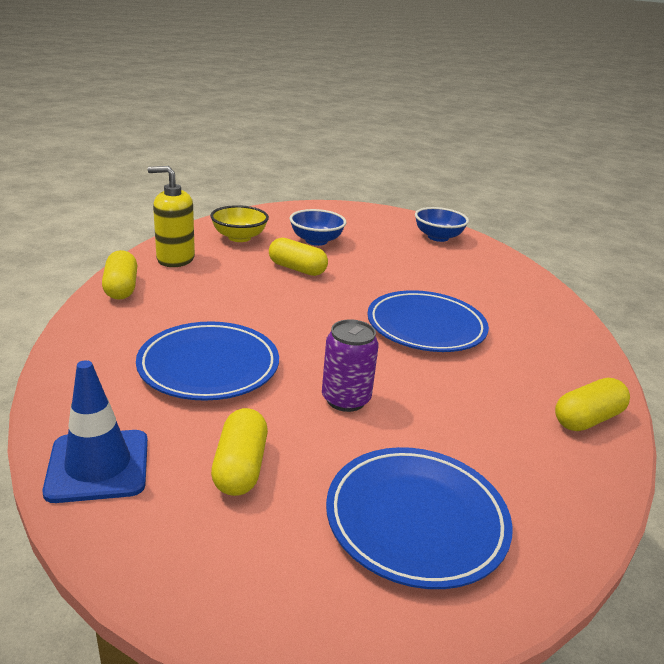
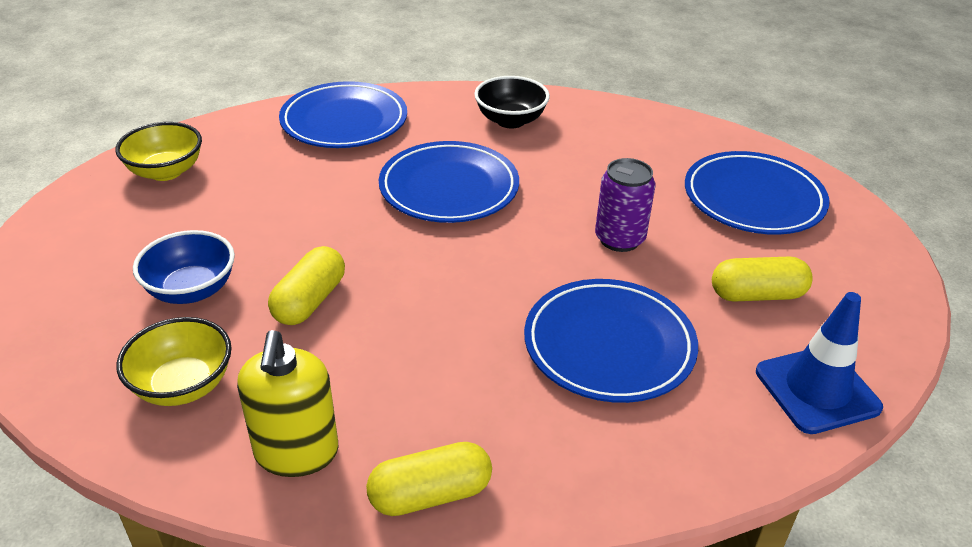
camera: 95 degrees left, 10 degrees up
blue bowl [415,207,469,242] -> yellow bowl [115,122,202,181]
yellow capsule [555,378,630,431] -> none
none -> blue plate [279,81,407,148]
none -> black bowl [474,76,550,129]

